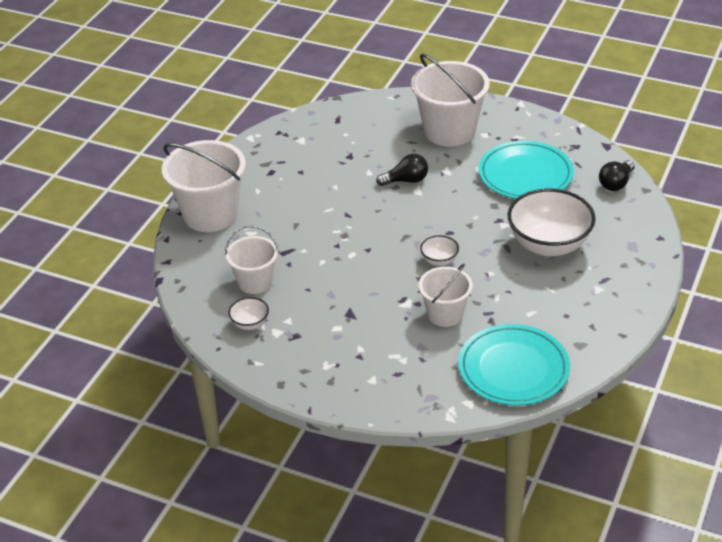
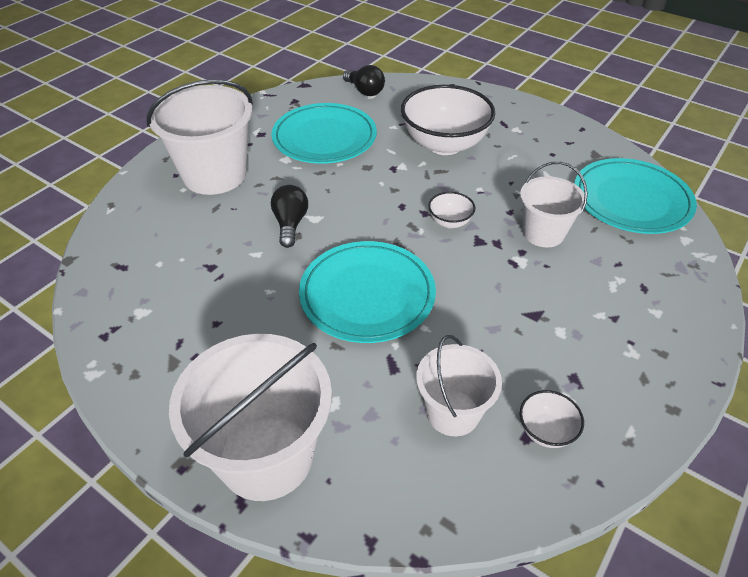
camera: 80 degrees left, 5 degrees up
none -> turquoise plate [299,241,436,343]

